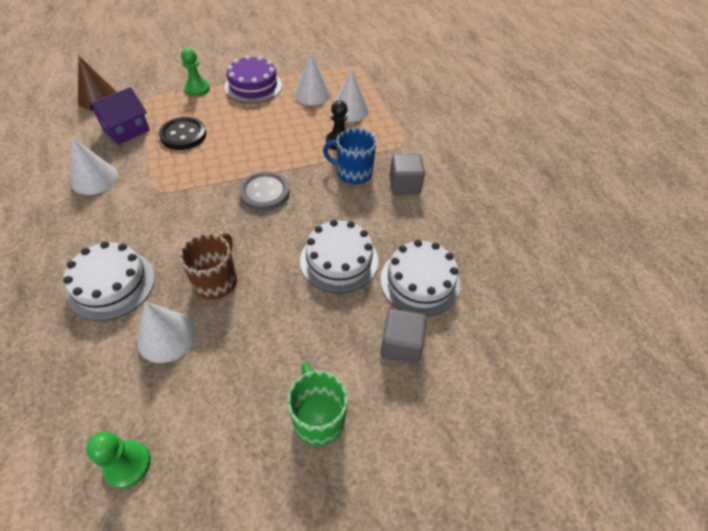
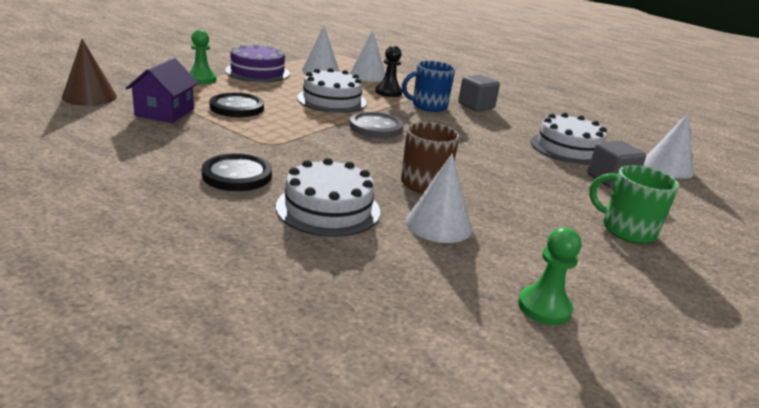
camera: 35 degrees left, 25 degrees down
white cone [71,136,118,195] -> white cone moved to [644,113,694,179]
white cake [300,220,378,293] -> white cake moved to [297,68,367,113]
none -> black button [202,153,272,191]

